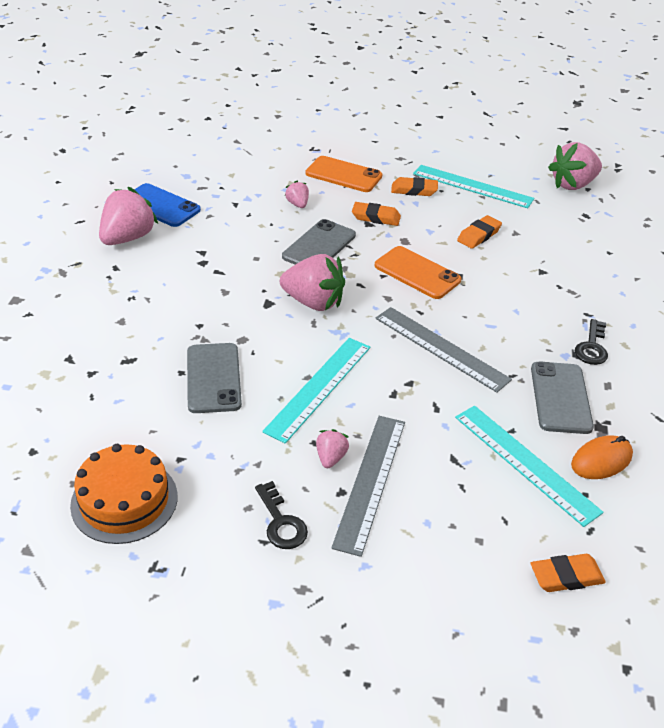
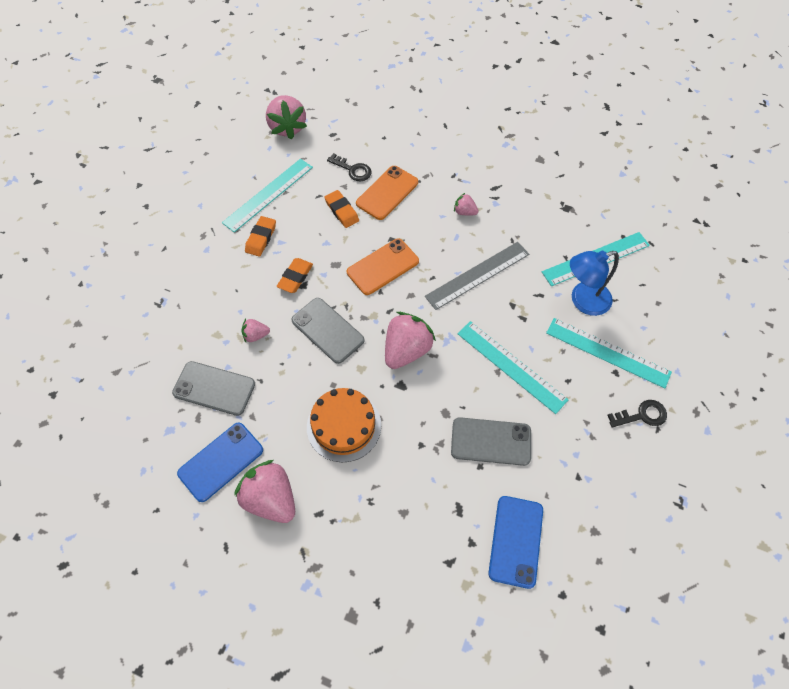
camera: 75 degrees left, 20 degrees up
orange cake [70,444,178,544] -> orange cake moved to [307,388,381,462]
orange phone [306,156,382,192] -> orange phone moved to [356,166,418,220]
pink strawberry [316,429,349,468] -> pink strawberry moved to [454,193,479,216]
grey ruler [331,416,405,557] -> turquoise ruler [546,318,672,388]
grey phone [531,362,594,434] -> grey phone moved to [172,361,255,416]
orange eraser [531,554,606,592] -> none
orange mouse [571,435,633,479] -> none
black key [575,319,608,365] -> black key moved to [327,153,372,181]
none -> blue phone [488,496,543,589]
none -> blue lamp [570,251,619,316]

